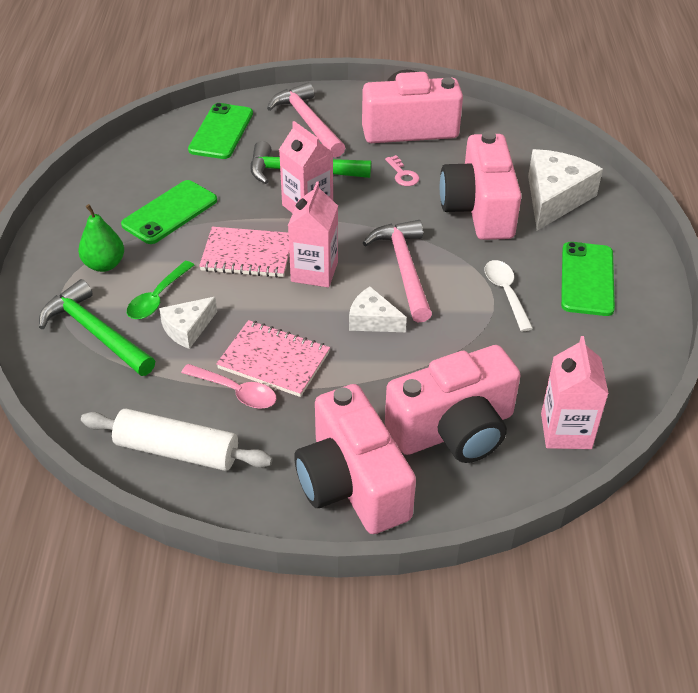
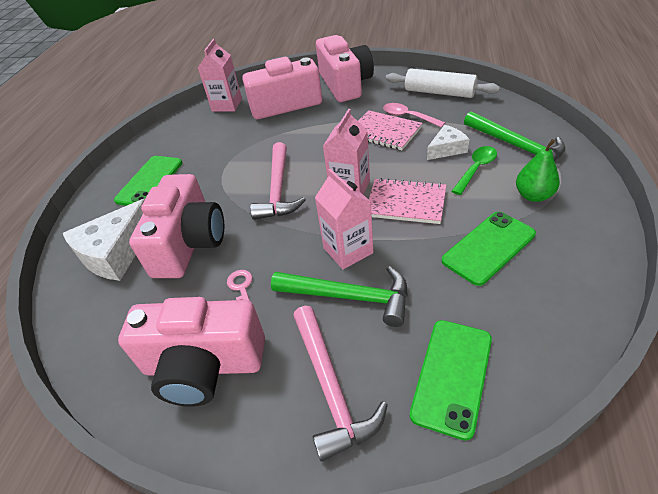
camera: 165 degrees left, 0 degrees up
white cheese [349,287,407,332] -> none
white spoon [485,260,533,331] -> none

